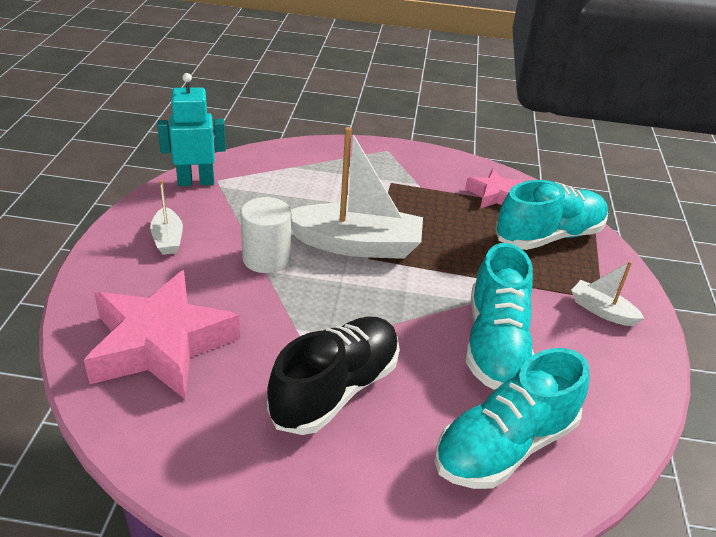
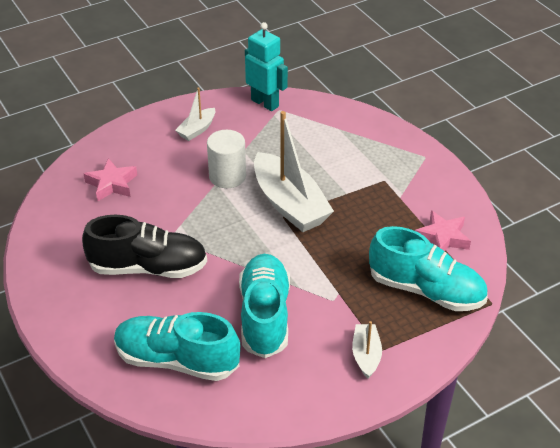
camera: 55 degrees right, 5 degrees up
pink star [84,270,240,399] -> pink star [84,158,137,201], size x0.52
turquoise shoe [466,243,534,390] -> turquoise shoe turned 120 degrees clockwise [239,254,290,358]

